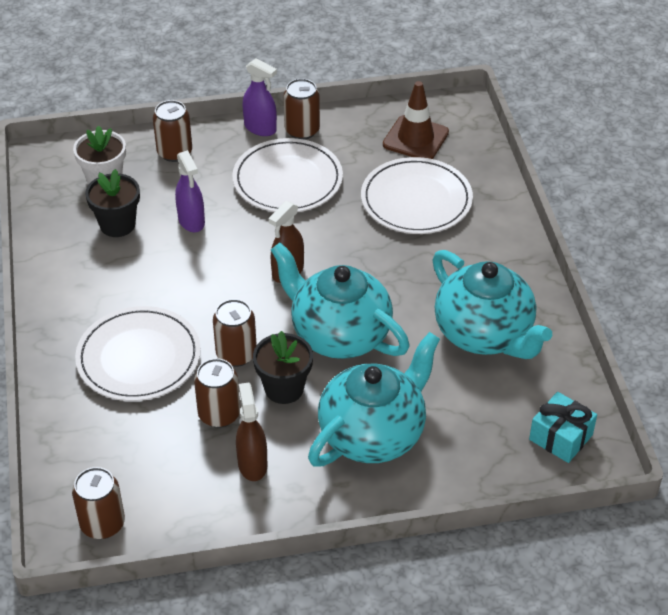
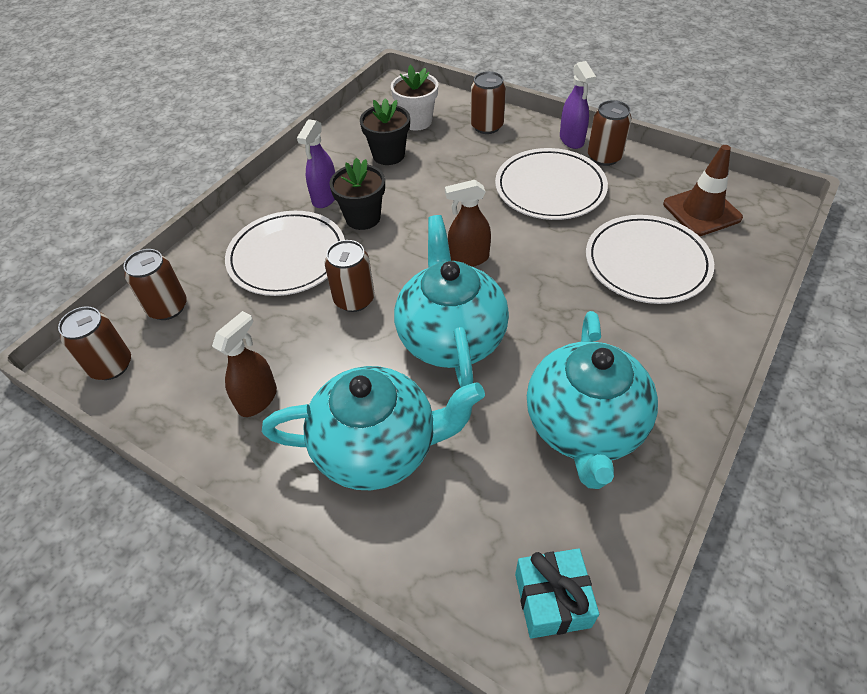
camera: 45 degrees right, 5 degrees up
purple spray bottle [175,150,205,232] -> purple spray bottle moved to [297,119,335,208]
brown can [194,358,240,428] -> brown can moved to [123,249,187,320]
black flower pot [253,331,313,404] -> black flower pot moved to [329,157,385,230]

